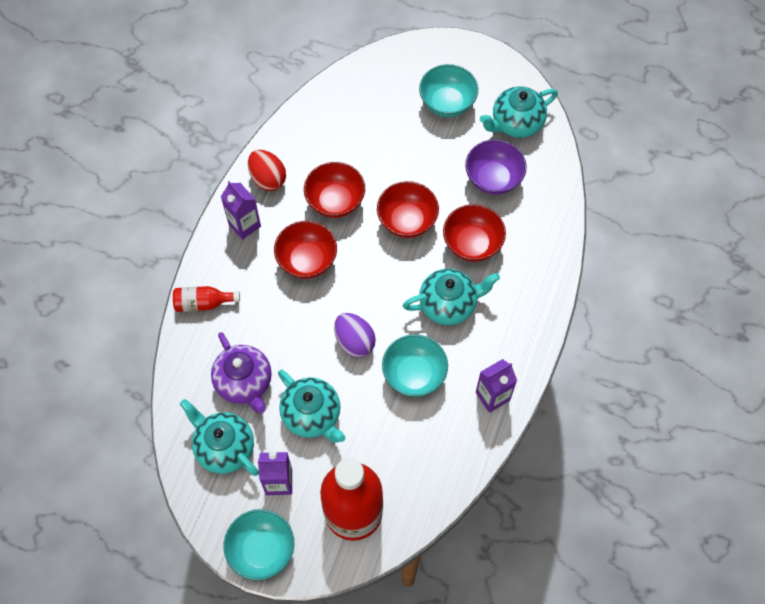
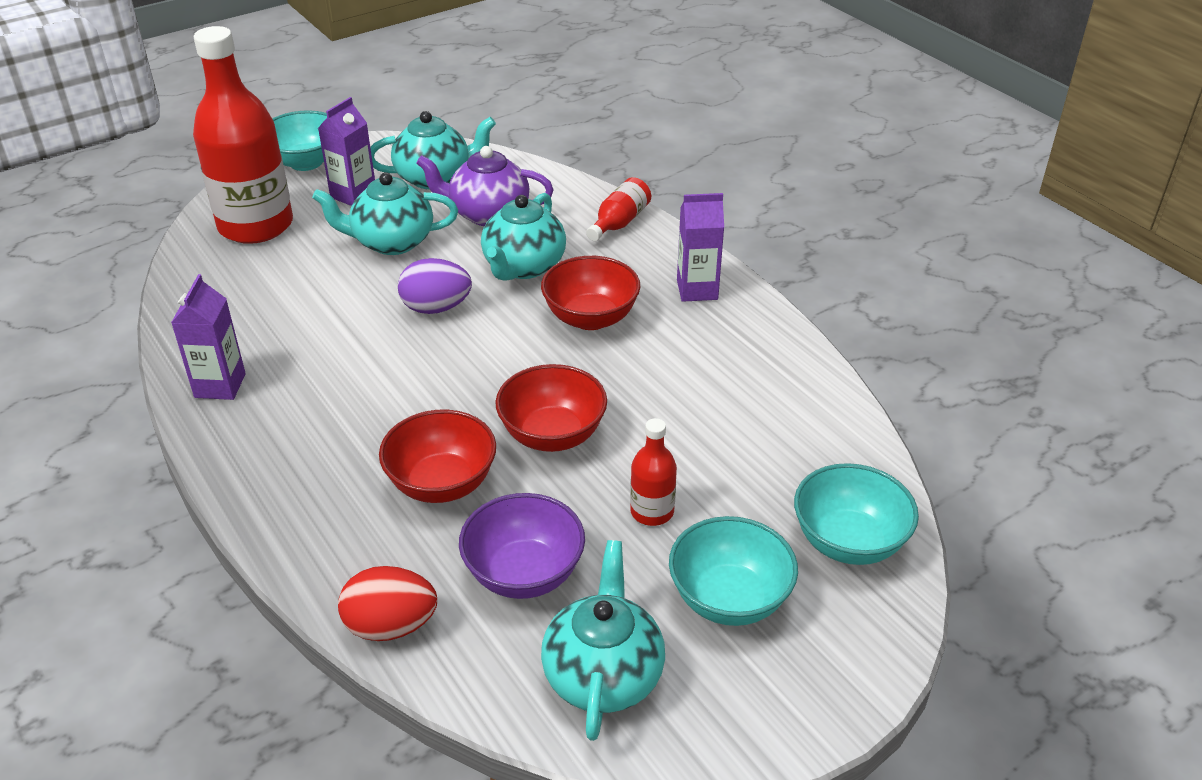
camera: 125 degrees right, 25 degrees down
red egg [248,150,286,191] -> red egg moved to [338,566,437,641]
red bowl [304,162,365,218] -> none
turquoise bowl [382,334,448,397] -> turquoise bowl moved to [794,463,919,565]
turquoise teapot [403,268,500,325] -> turquoise teapot moved to [481,193,566,281]
none -> red bottle [630,418,677,526]

